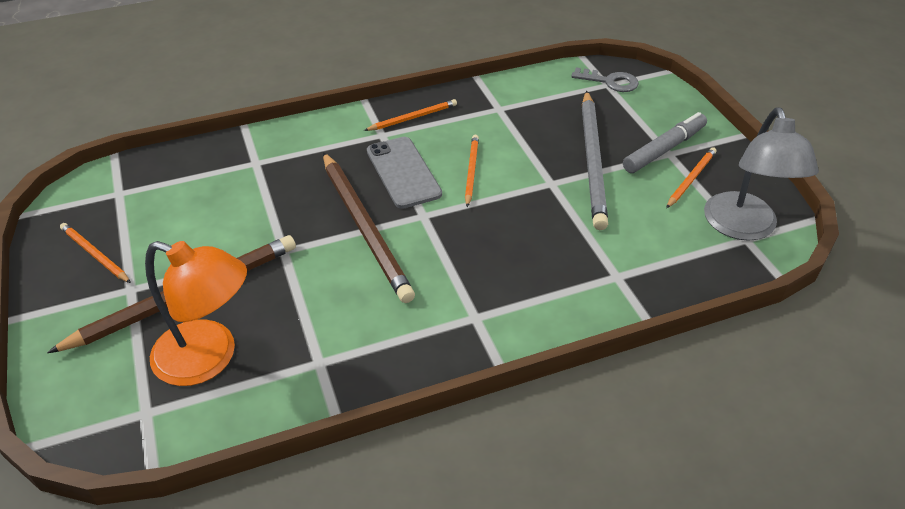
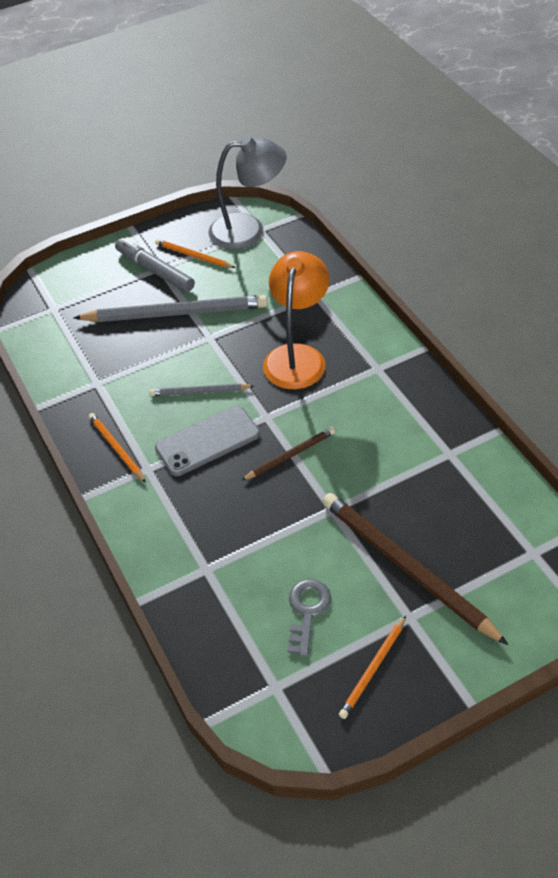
camera: 95 degrees left, 5 degrees up
orange lamp [145,241,247,386] -> orange lamp moved to [263,251,329,389]
brown pencil [323,152,415,303] -> brown pencil [241,427,335,481], size x0.50
orange pencil [465,135,479,207] -> grey pencil [149,384,254,396]
grey key [571,67,639,92] -> grey key moved to [288,579,331,656]

